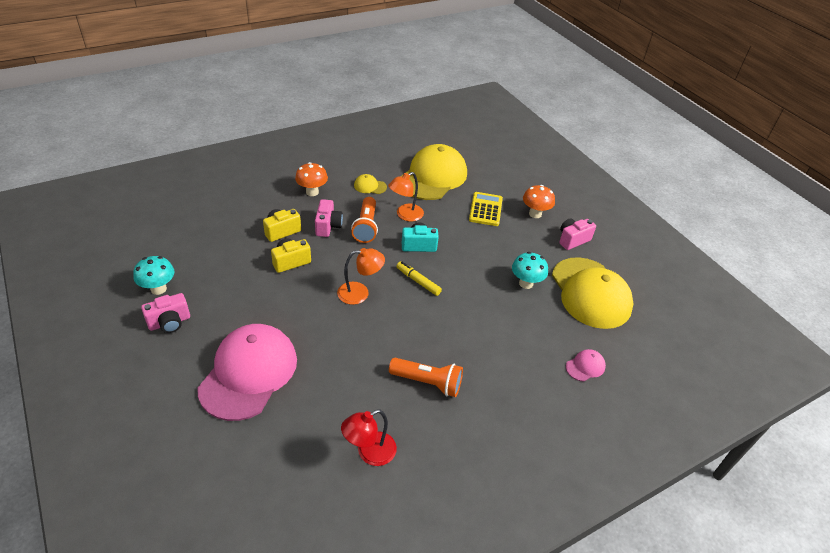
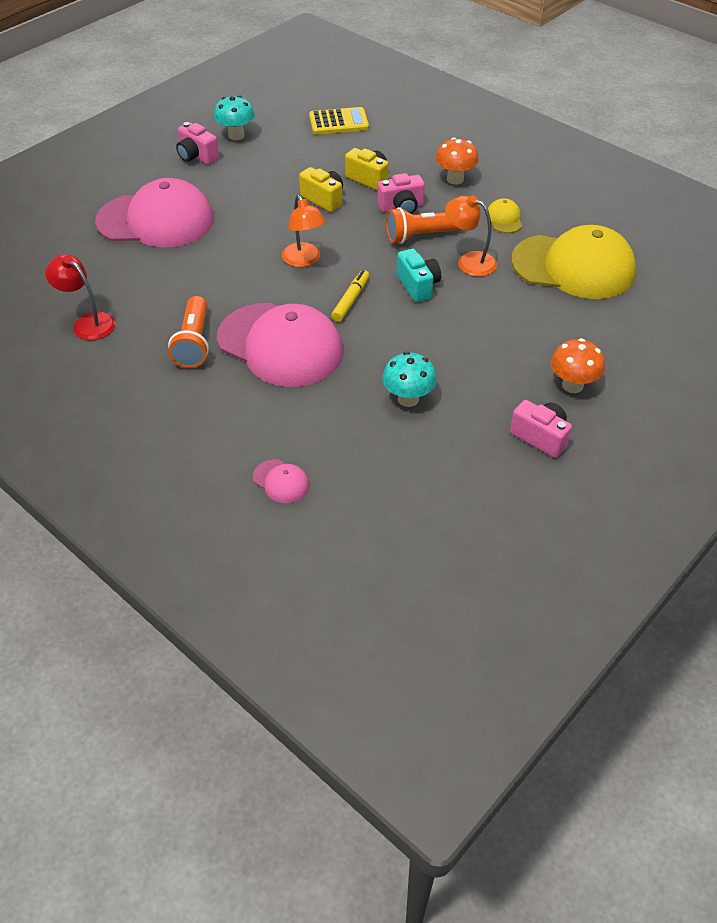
camera: 75 degrees right, 5 degrees up
yellow calculator [469,192,503,226] -> yellow calculator moved to [309,107,369,134]
yellow cap [552,257,634,329] -> none
none -> pink cap [217,303,343,387]

